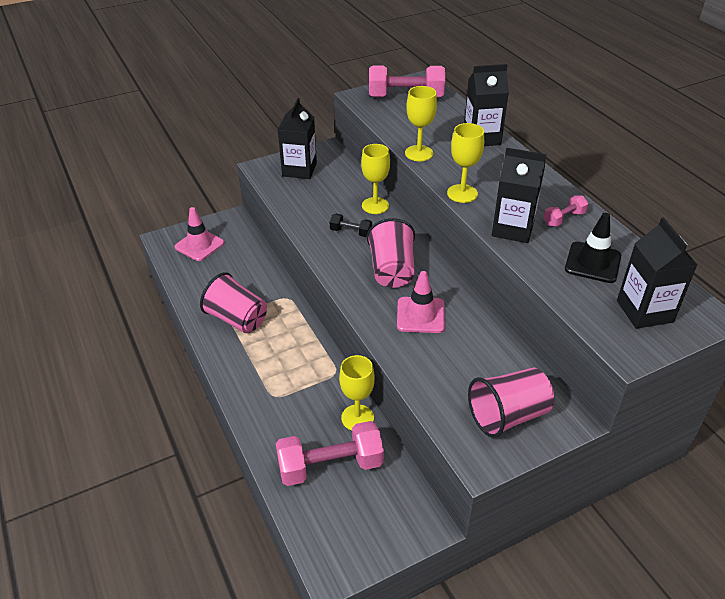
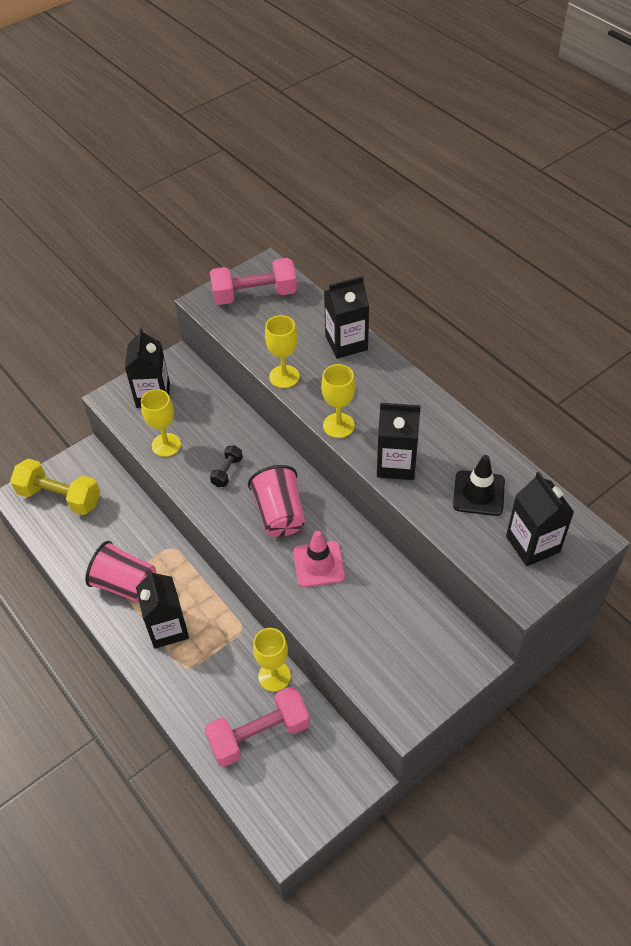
camera: 10 degrees left, 10 degrees up
pink traffic cone [174,207,224,261] -> yellow dumbbell [10,459,100,515]
black dumbbell [330,213,372,237] -> black dumbbell turned 75 degrees counterclockwise [210,445,243,487]
yellow goblet [361,144,390,214] -> yellow goblet moved to [141,389,181,457]
pink cup [468,367,554,438] -> none
pink dumbbell [544,196,589,227] -> none
none -> black carton [136,569,189,649]

